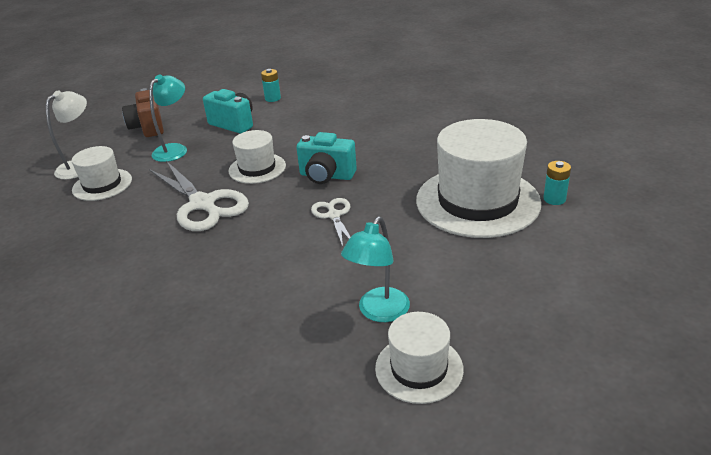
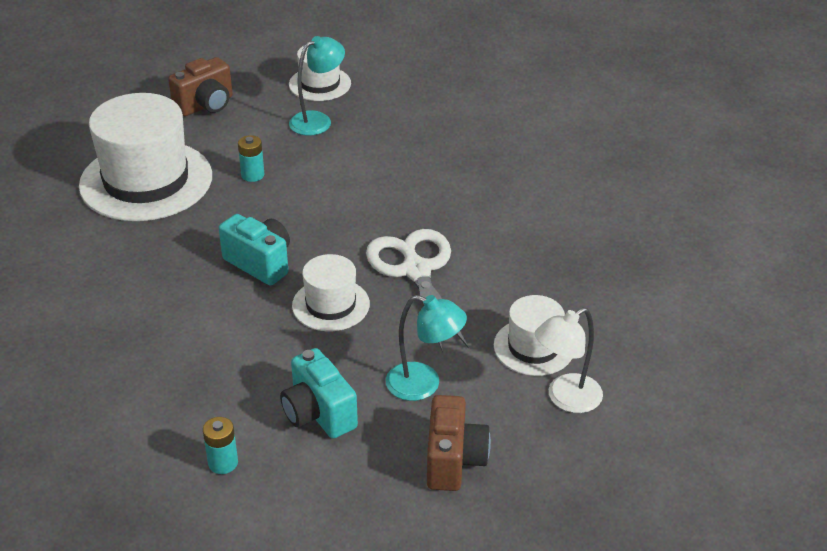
camera: 160 degrees left, 5 degrees up
turquoise lamp [149,74,187,162] -> turquoise lamp turned 120 degrees counterclockwise [386,295,467,401]
white scissors [311,198,351,247] -> none
turquoise battery [543,161,571,205] -> turquoise battery moved to [238,135,264,182]
none -> brown camera [168,57,233,116]

